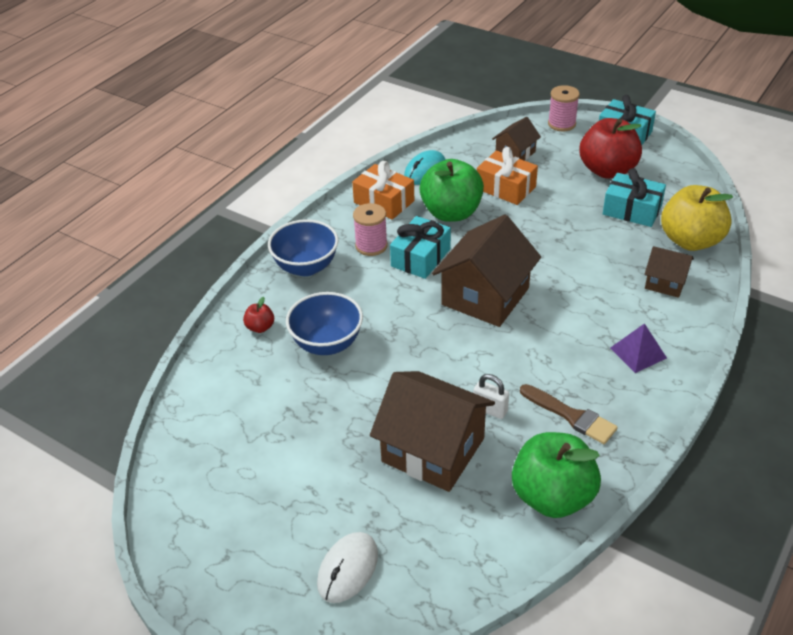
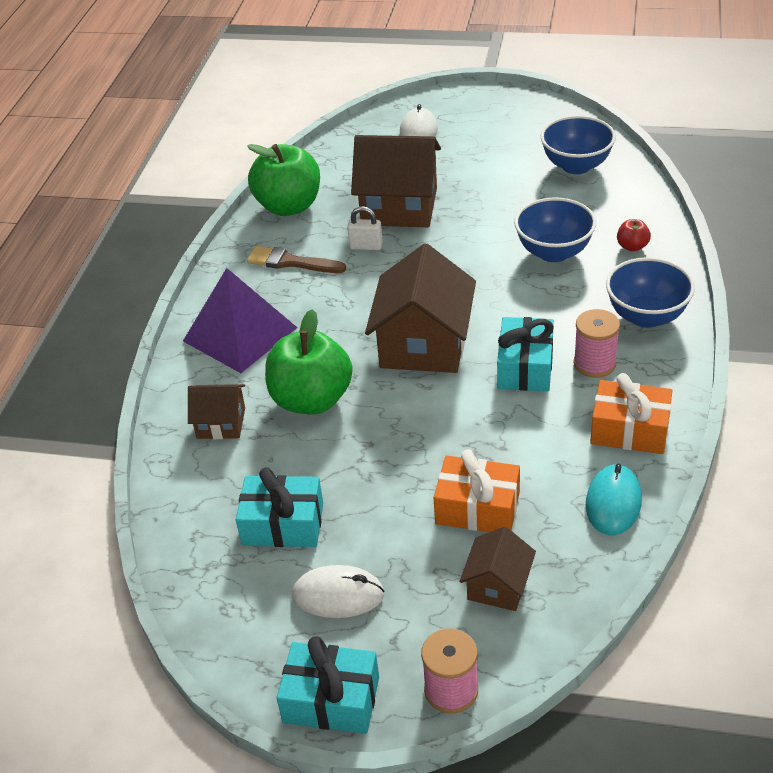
camera: 160 degrees right, 0 degrees up
green apple [419,159,484,222] -> green apple moved to [265,309,353,415]
red apple [579,118,642,179] -> white mouse [292,565,384,618]
purple pyramid [610,323,667,373] -> purple pyramid [183,268,298,373], size x1.88
yellow apple [661,185,733,251] -> none
none -> blue bowl [541,116,616,174]

